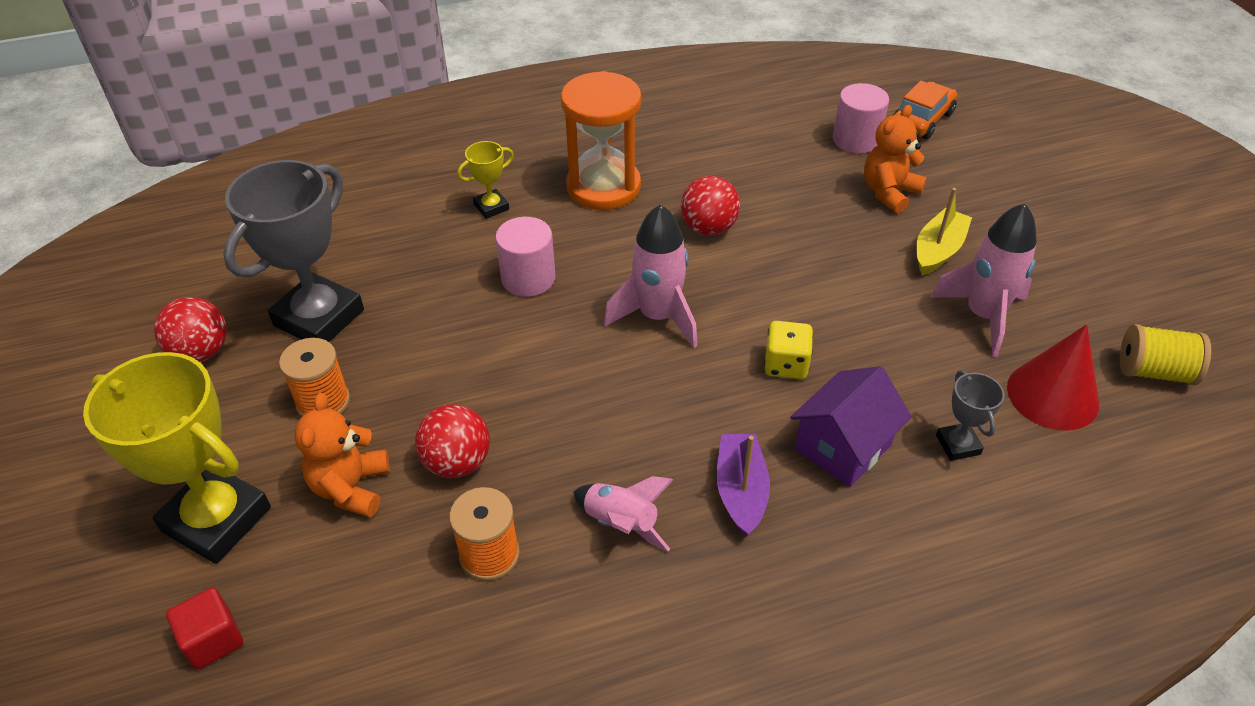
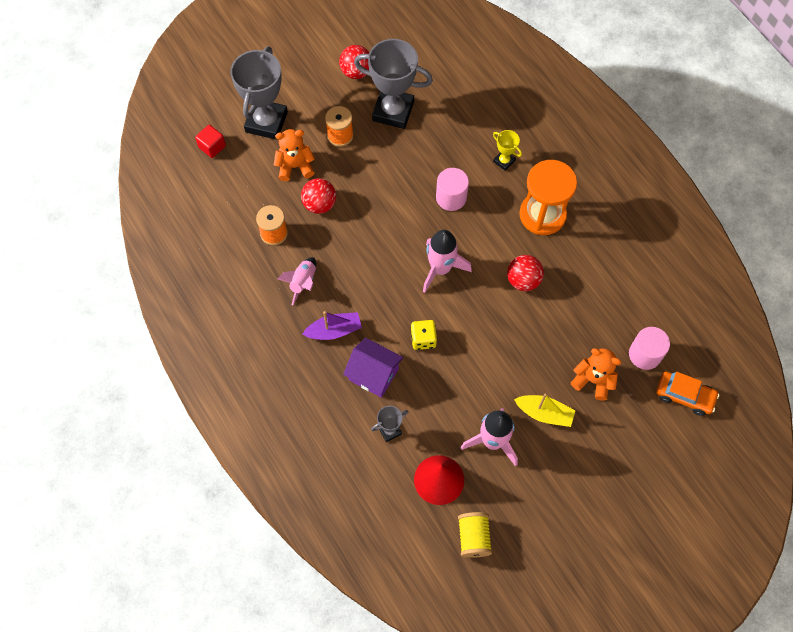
camera: 75 degrees right, 20 degrees up
yellow trophy [83,352,271,564] -> grey trophy [230,46,288,140]

